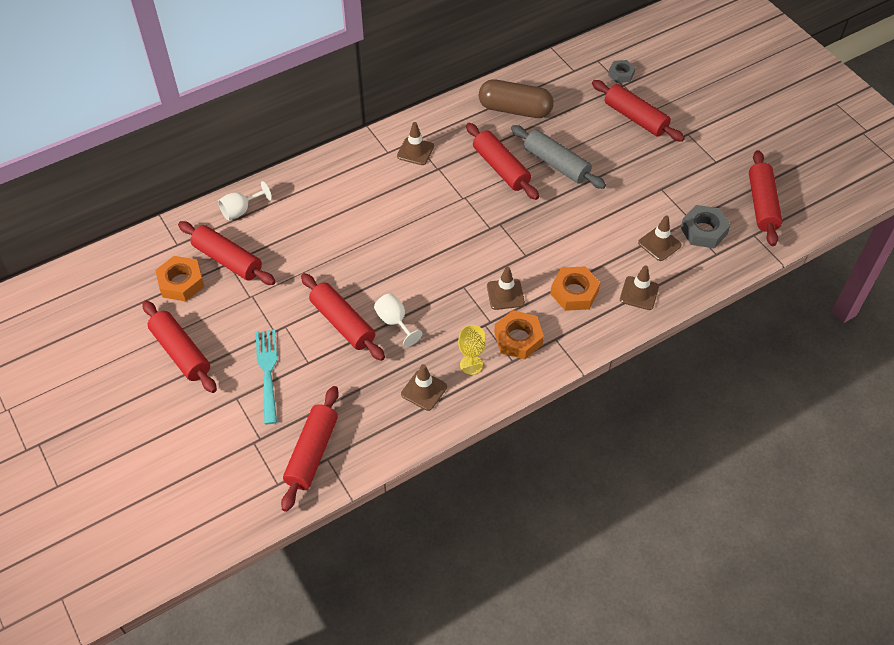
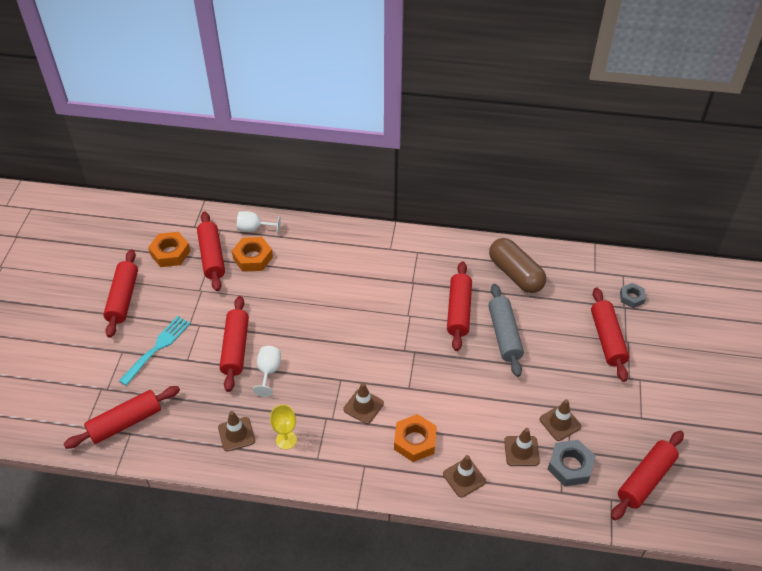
camera: 40 degrees right, 5 degrees down
brown traffic cone [397,122,434,165] -> brown traffic cone moved to [539,399,581,441]
orange nut [494,310,544,359] -> orange nut moved to [232,237,273,272]

